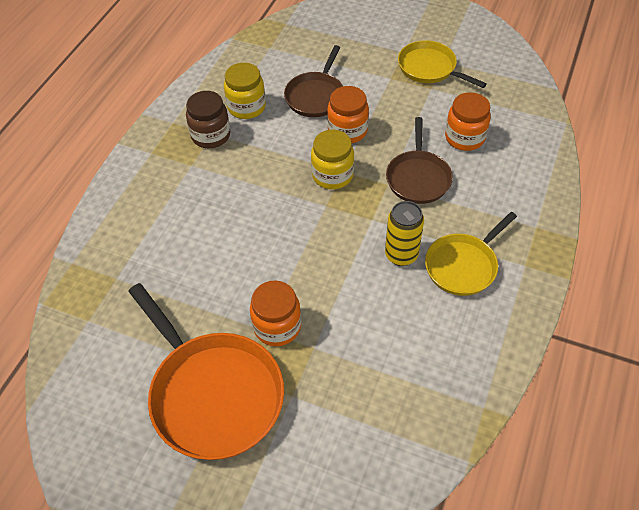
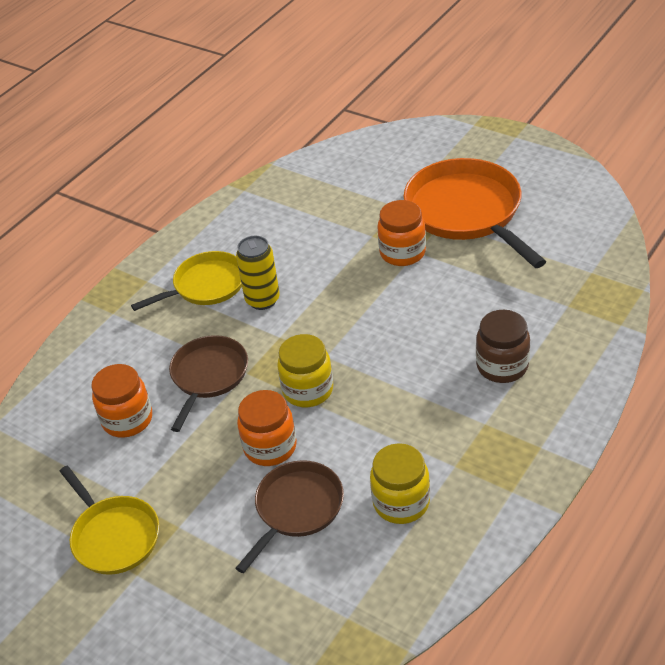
camera: 165 degrees left, 10 degrees down
brown jar [186,91,230,148] -> brown jar moved to [476,310,530,383]

